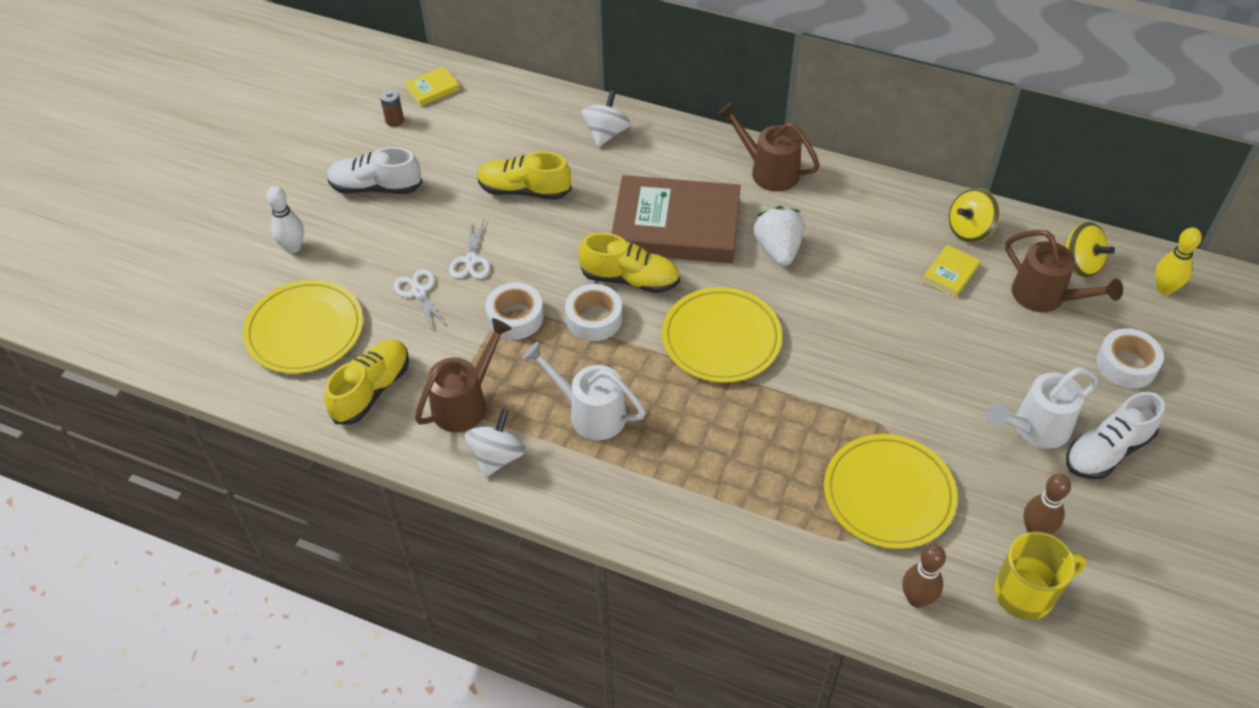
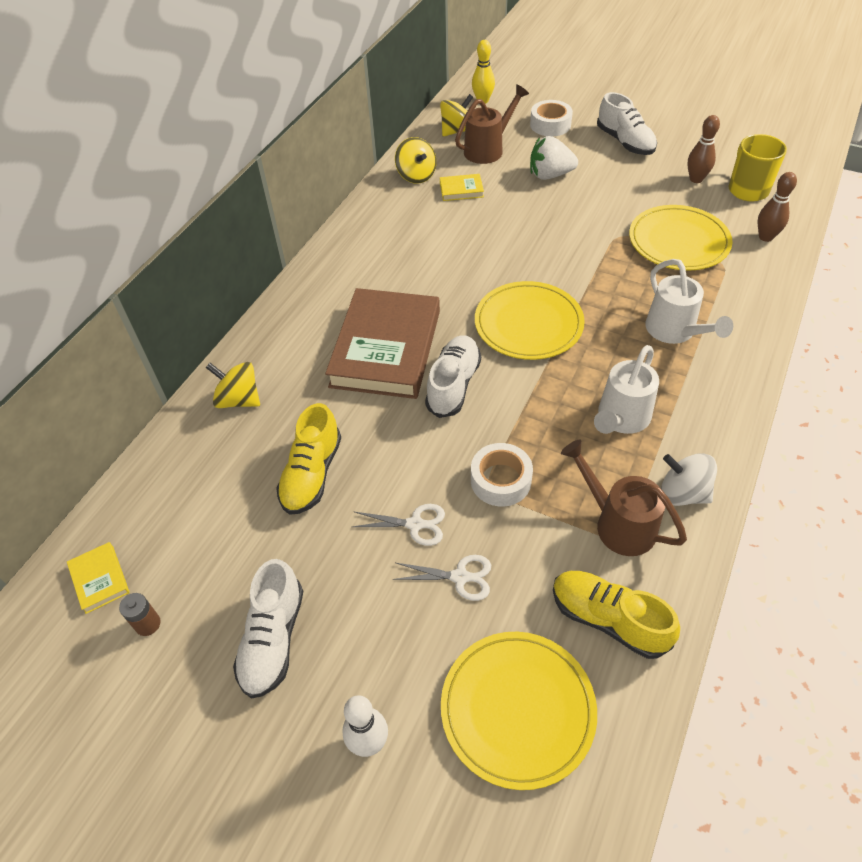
camera: 85 degrees left, 0 degrees up
white scissors [394,269,447,331] -> white scissors turned 150 degrees counterclockwise [393,555,491,601]
white tape [565,284,622,341] -> none
yellow shoe [579,232,680,293] -> white shoe [425,335,481,418]
white spinning top [581,90,631,147] -> yellow spinning top [206,362,260,408]
brown watering can [718,102,820,192] -> none
white strawberry [754,206,804,266] -> white strawberry moved to [530,136,578,180]
yellow book [922,245,980,298] -> yellow book turned 45 degrees counterclockwise [440,174,484,201]
white watering can [986,367,1098,449] -> white watering can moved to [645,259,733,344]

